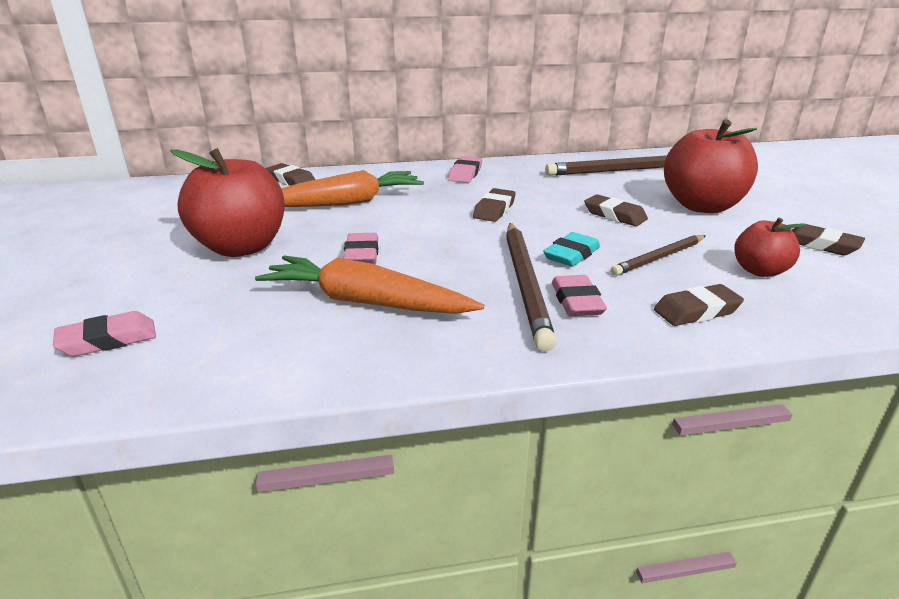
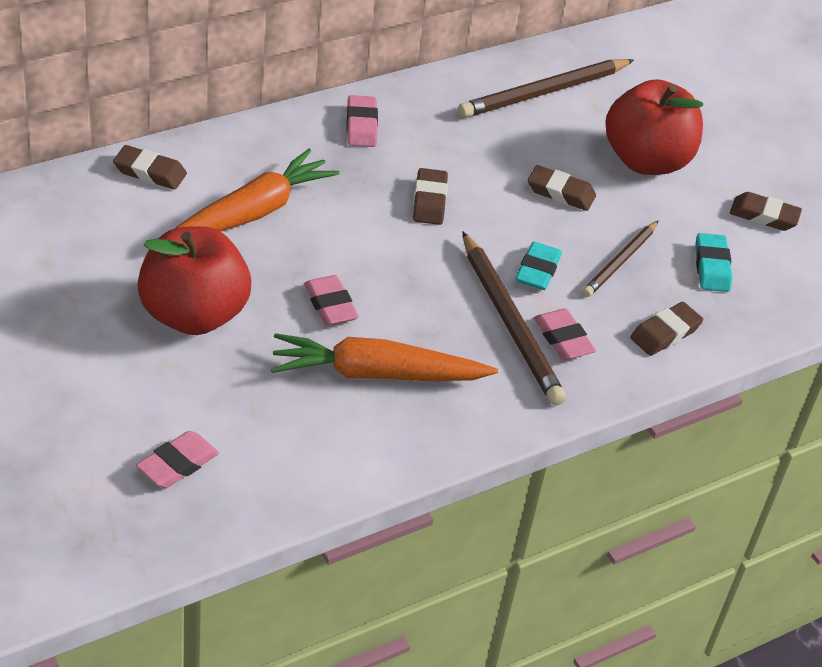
camera: 25 degrees left, 15 degrees up
red apple [734,217,806,277] -> turquoise eraser [695,233,732,292]

